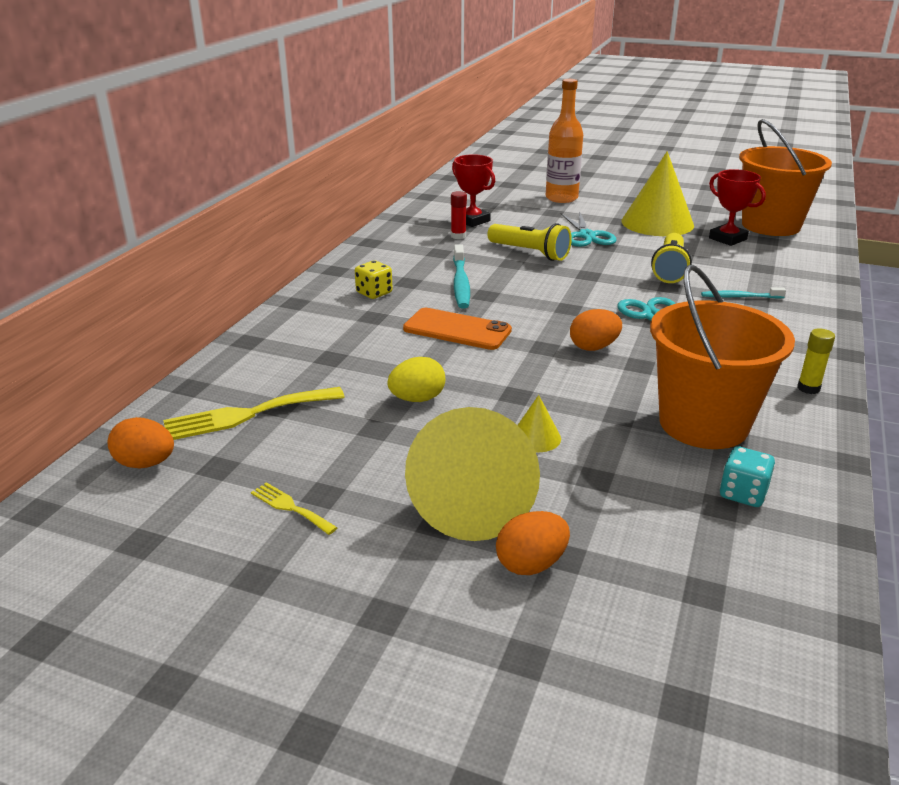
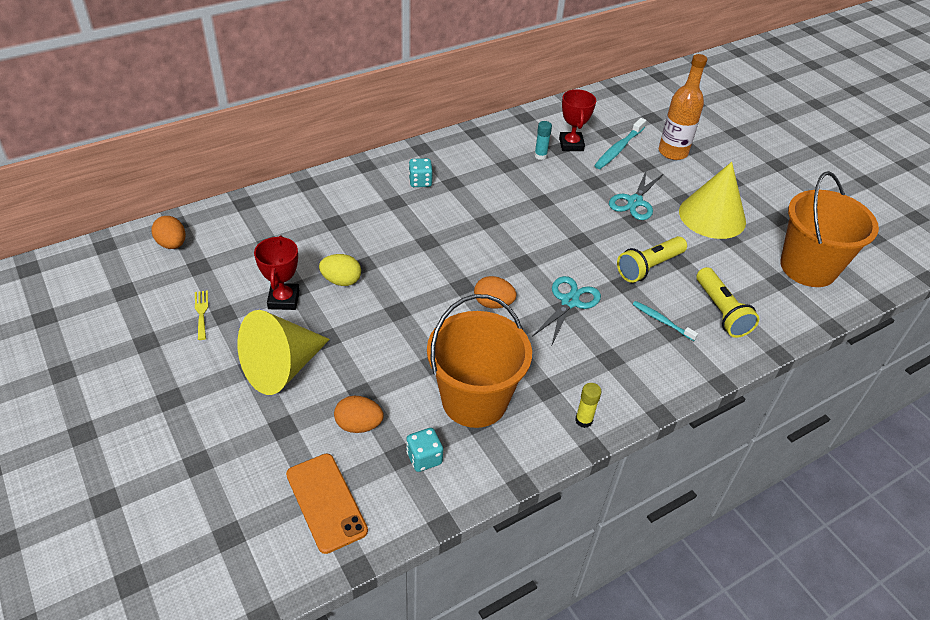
camera: 35 degrees right, 15 degrees up
yellow fork [163,387,345,440] -> none
yellow dice [355,261,393,299] -> turquoise dice [409,158,433,187]
orange phone [403,308,512,350] -> orange phone moved to [286,454,368,554]
red glue stick [451,191,467,239] -> turquoise glue stick [534,121,552,160]
turquoise toothbrush [453,244,470,309] -> turquoise toothbrush moved to [594,118,646,169]
yellow flashlight [487,223,572,261] -> yellow flashlight moved to [697,267,759,338]
orange egg [496,511,570,575] -> orange egg moved to [334,396,384,433]
yellow cone [517,395,561,452] -> none
red trophy [709,169,766,246] -> red trophy moved to [254,236,299,310]

